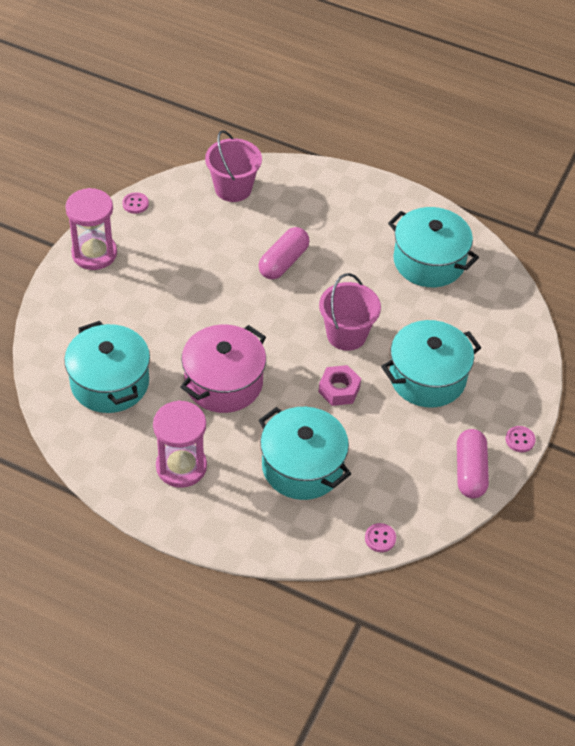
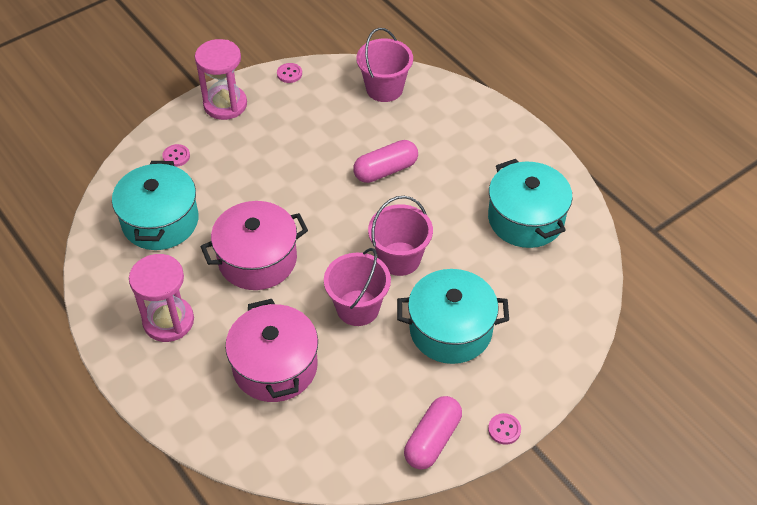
camera: 30 degrees right, 0 degrees up
turquoise pot [259,407,351,500] -> pink pot [225,299,318,402]
pink nut [319,365,361,406] -> pink bucket [324,248,391,326]
pink button [365,523,396,552] -> pink button moved to [162,144,190,167]

